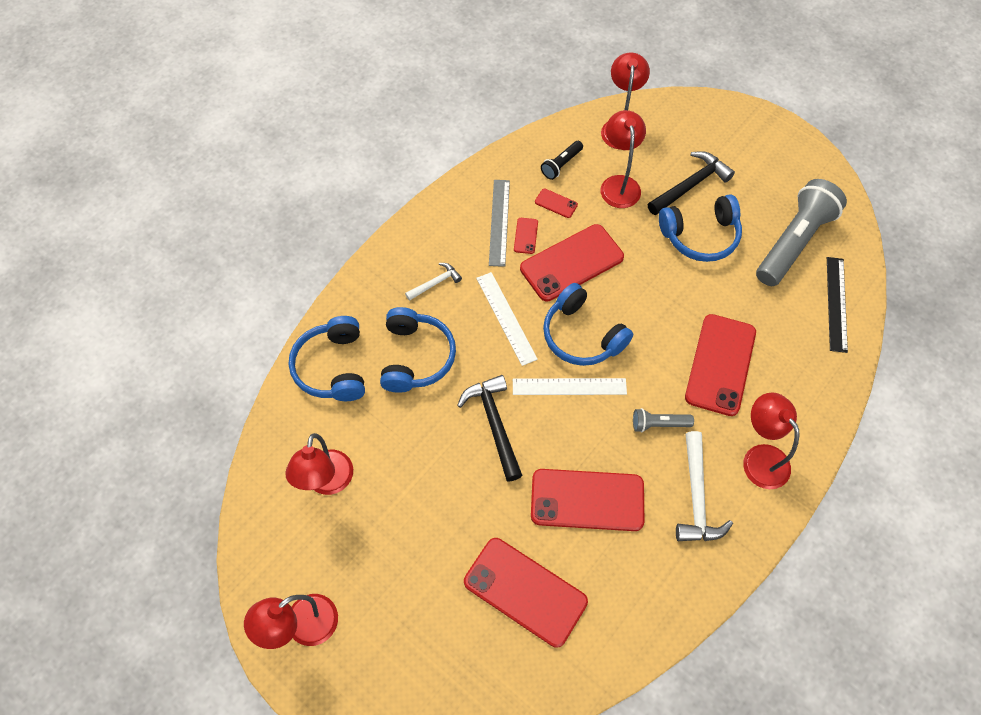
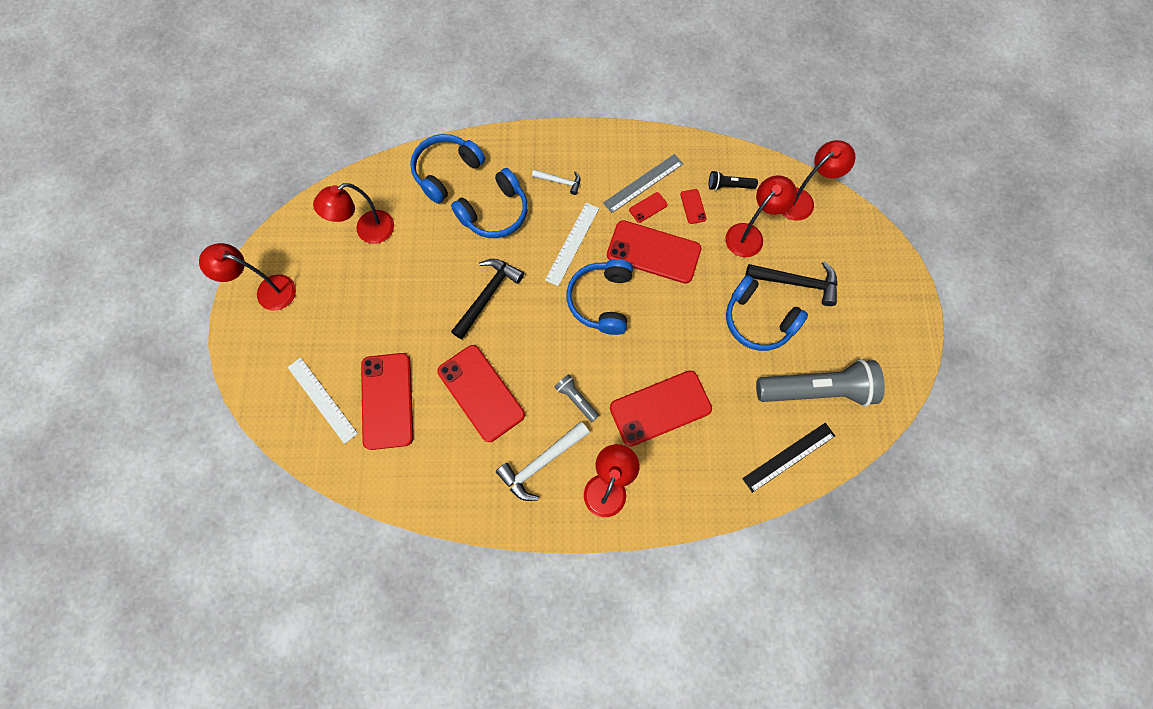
camera: 50 degrees right, 10 degrees up
white ruler [513,378,627,395] -> white ruler moved to [288,358,358,444]

